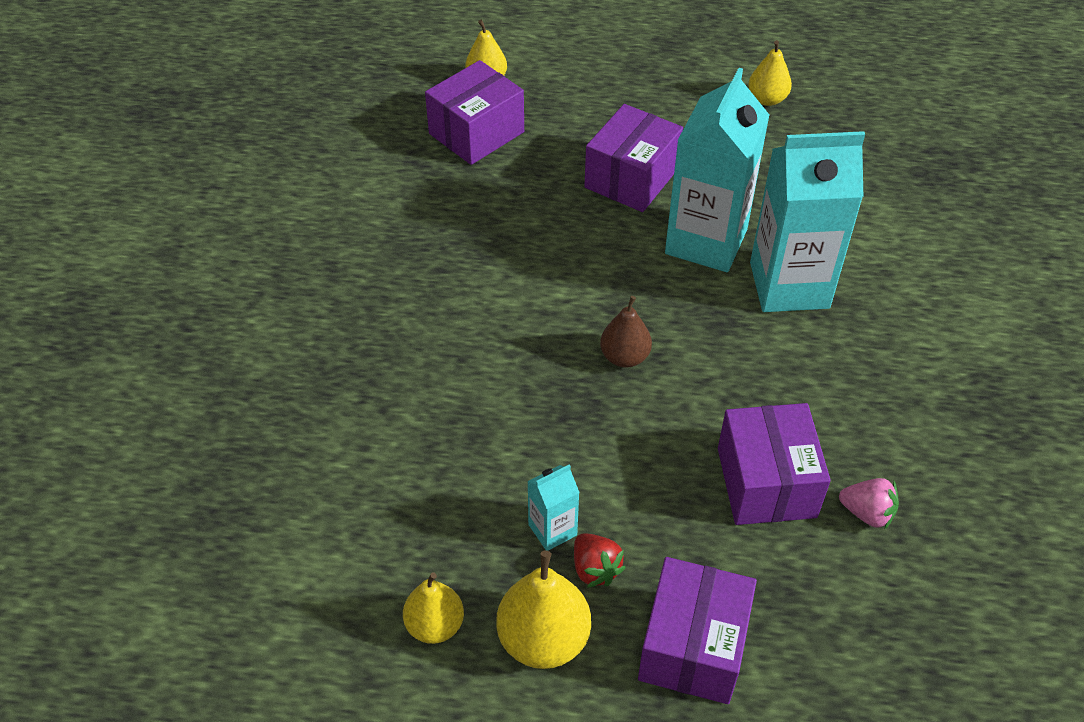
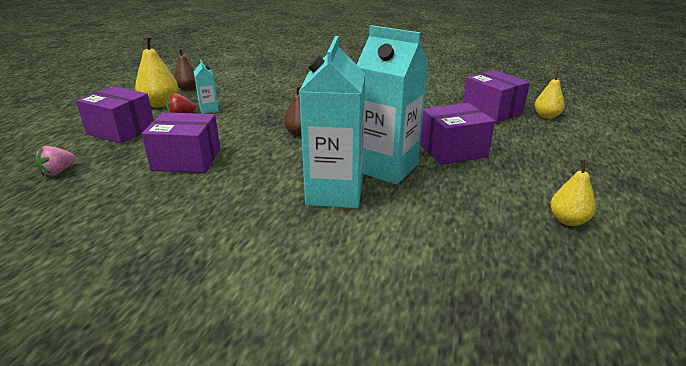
camera: 100 degrees right, 20 degrees down
yellow pear [403,572,464,644] -> brown pear [174,48,196,90]
purple box [584,104,683,212] -> purple box turned 60 degrees counterclockwise [420,103,495,165]
pink strawberry [839,478,899,530] -> pink strawberry moved to [35,146,75,176]

